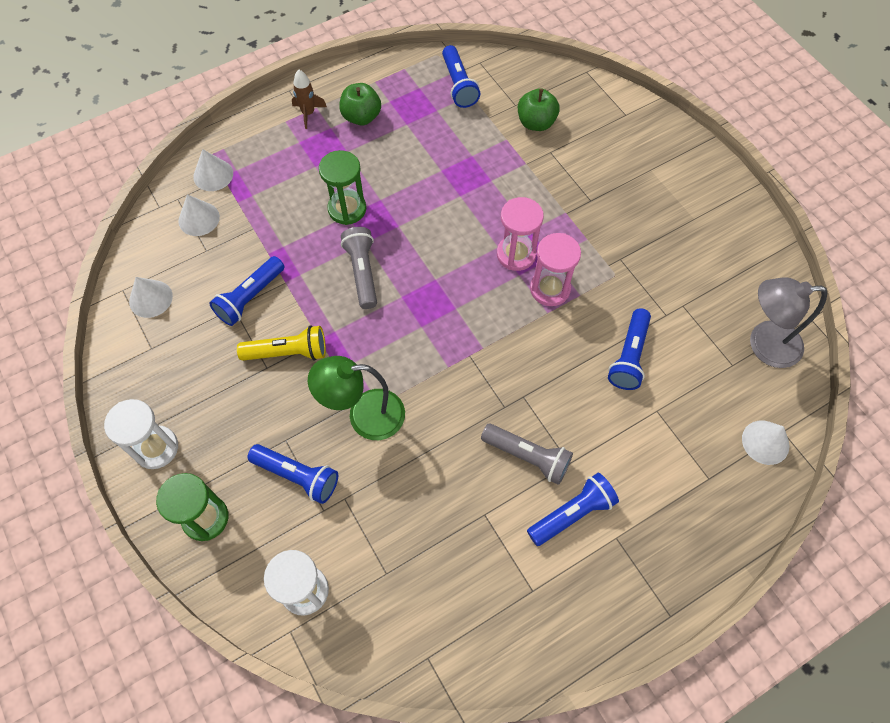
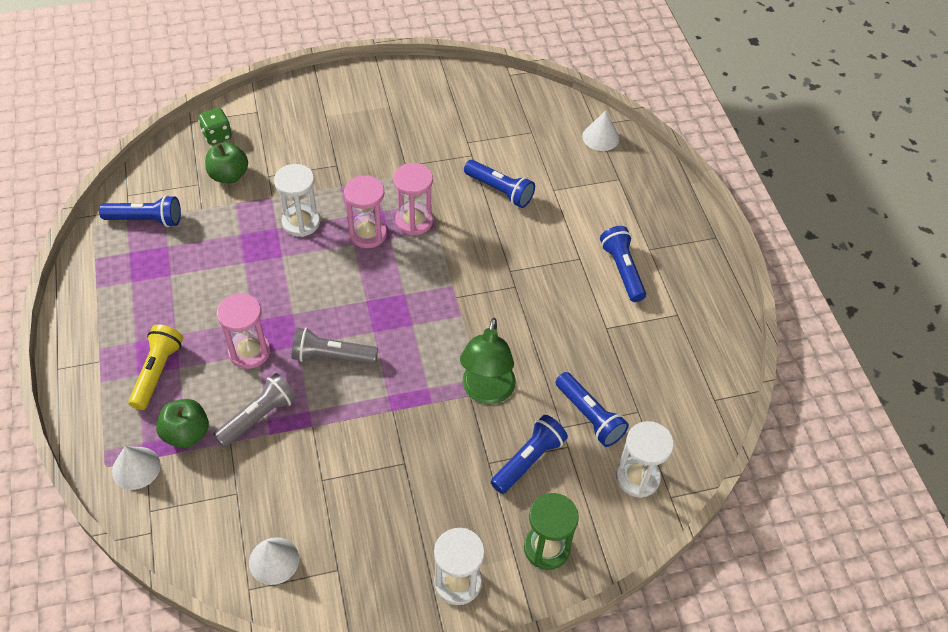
camera: 75 degrees left, 10 degrees down
white cone [178,194,220,236] -> none
blue flashlight [209,256,284,326] -> blue flashlight moved to [556,372,629,447]
yellow flashlight [237,325,326,361] -> yellow flashlight moved to [128,324,183,410]
brown rocket [292,70,327,129] -> none
green hourglass [319,150,366,225] -> pink hourglass [217,293,270,369]
green apple [339,83,381,125] -> green apple moved to [156,399,209,448]
grey flashlight [481,424,573,485] -> grey flashlight moved to [213,373,297,448]
grey lamp [750,277,827,368] -> none
none -> green dice [198,108,232,145]
none -> white hourglass [274,164,320,237]

